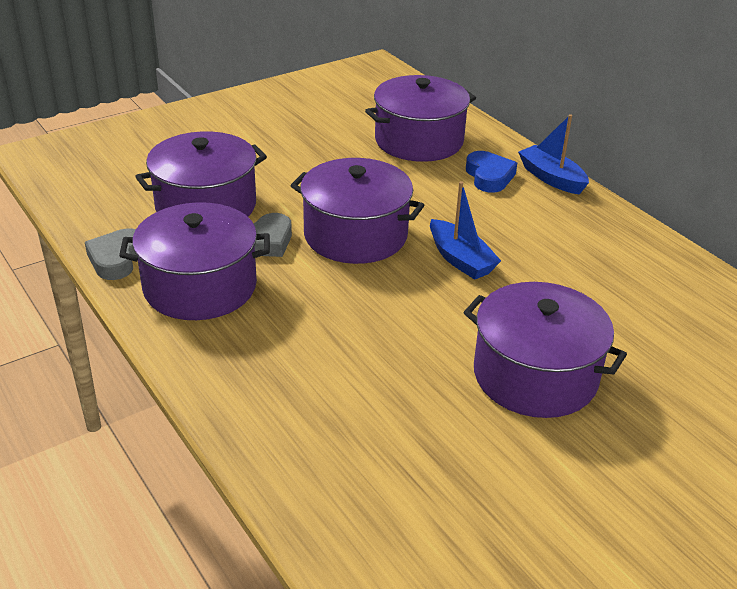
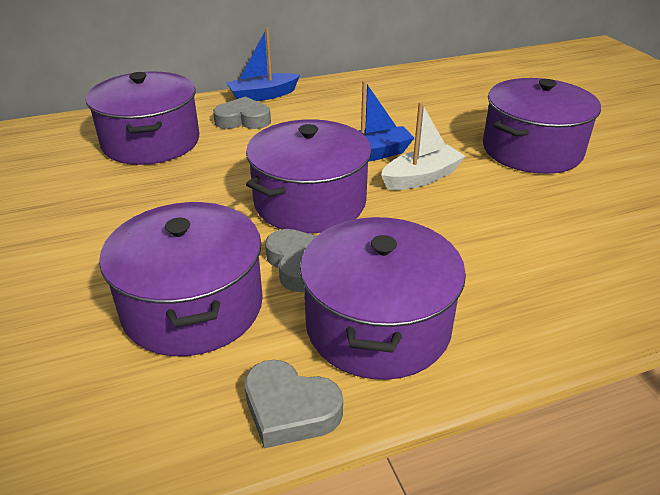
camera: 75 degrees left, 0 degrees up
blue heart [466,151,517,193] -> grey heart [213,97,271,129]
none -> white boat [381,102,466,190]

